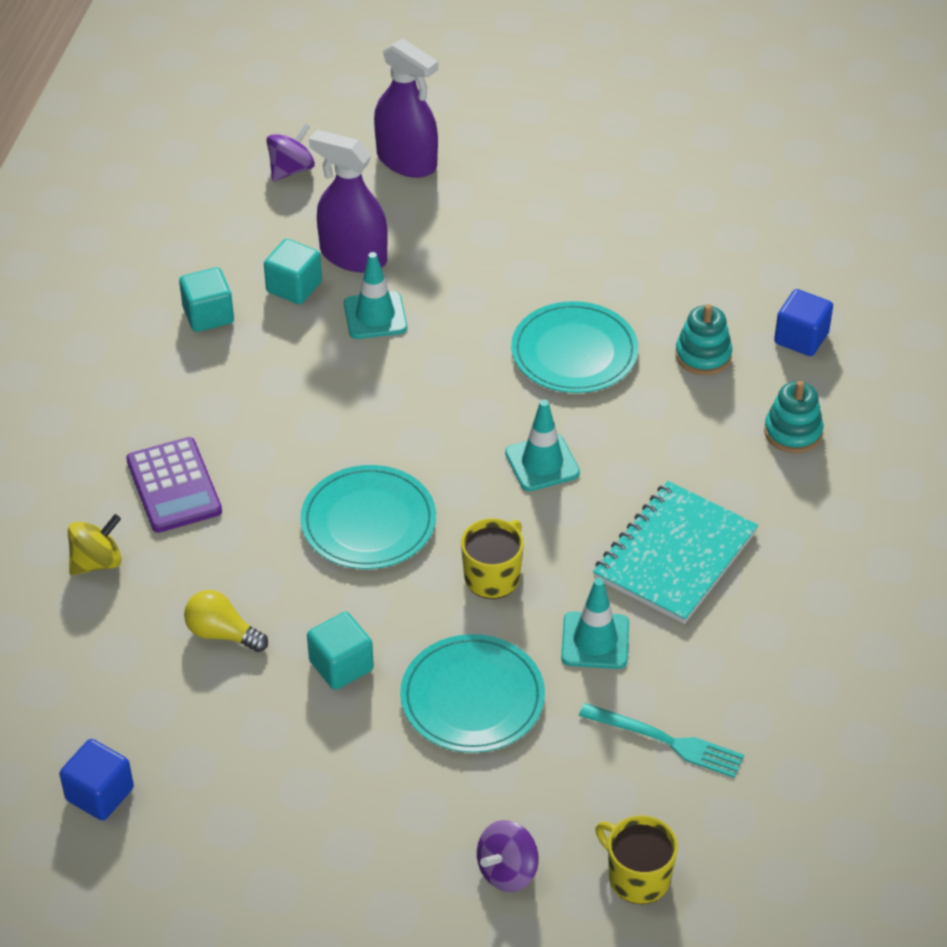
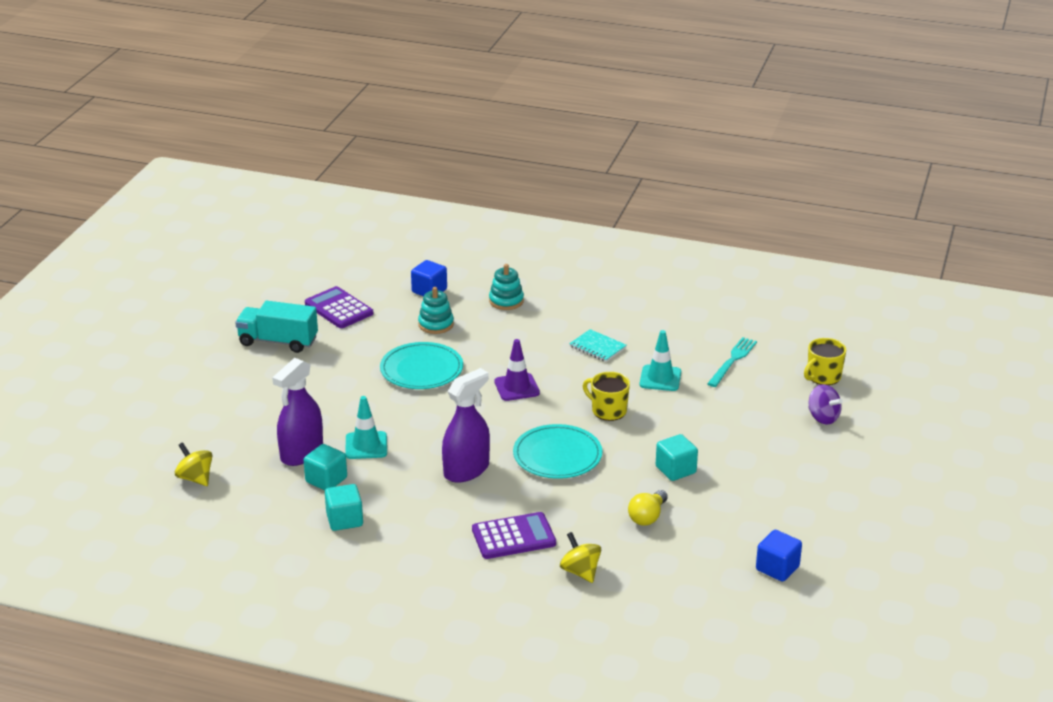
camera: 85 degrees left, 15 degrees down
purple spinning top [266,123,315,181] -> yellow spinning top [175,442,212,486]
purple spray bottle [374,38,438,178] -> purple spray bottle moved to [442,368,490,483]
turquoise plate [400,634,545,753] -> none
turquoise traffic cone [505,400,580,491] -> purple traffic cone [494,339,540,401]
turquoise notebook [593,481,758,624] -> turquoise notebook [569,329,627,362], size x0.54
none -> turquoise truck [235,301,318,353]
none -> purple calculator [305,286,373,328]

